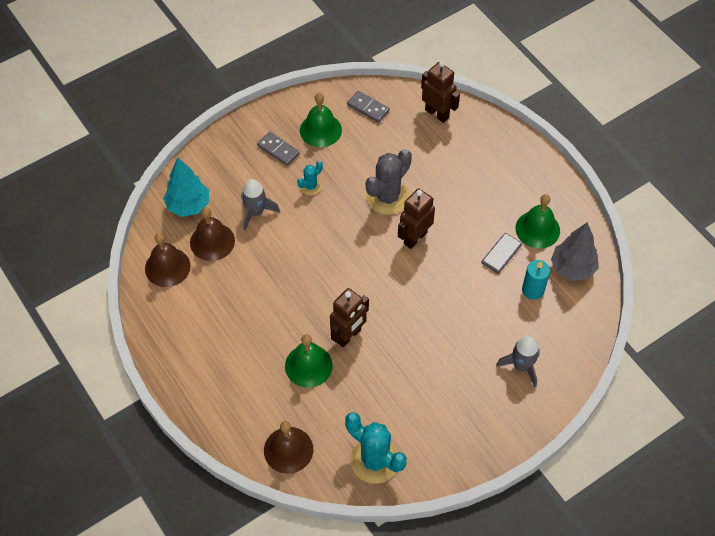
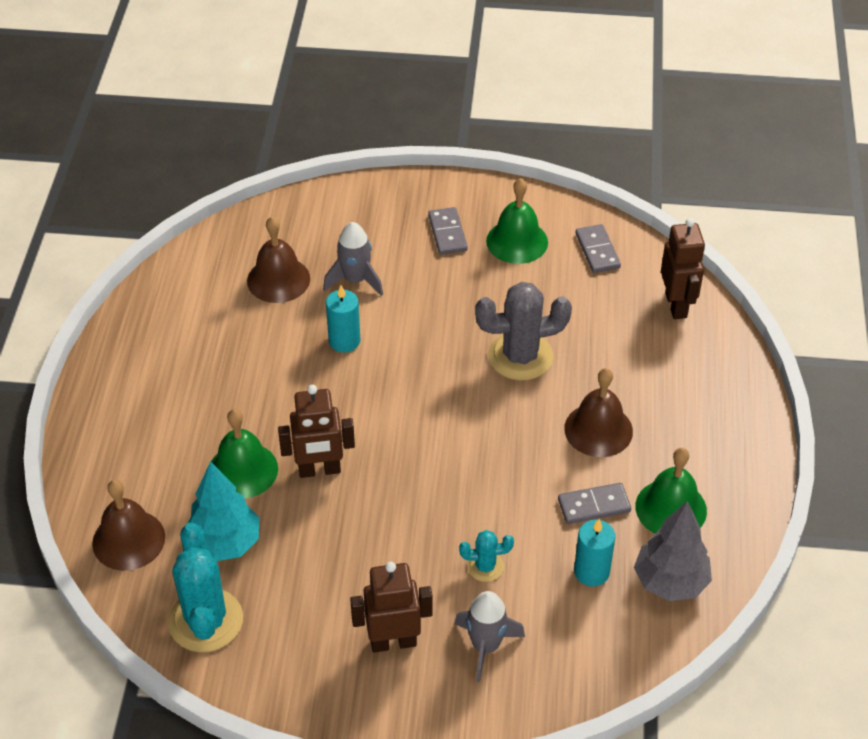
camera: 40 degrees right, 10 degrees down
brown bell [145,233,191,287] -> brown bell moved to [564,368,633,457]
turquoise tree [163,157,209,217] -> turquoise tree moved to [187,461,260,561]
turquoise cactus [297,161,323,196] -> turquoise cactus moved to [459,530,514,582]
brown robot [398,188,435,249] -> brown robot moved to [350,561,433,652]
none -> turquoise candle [326,285,361,353]

